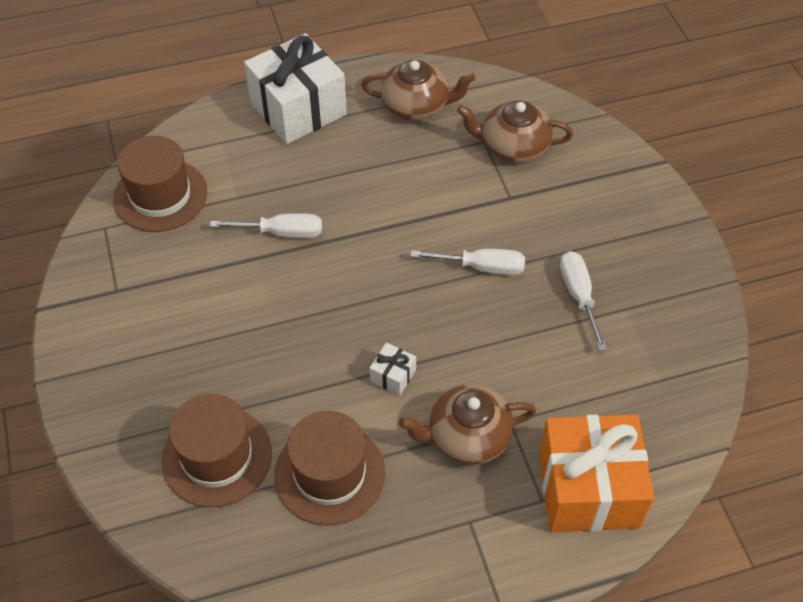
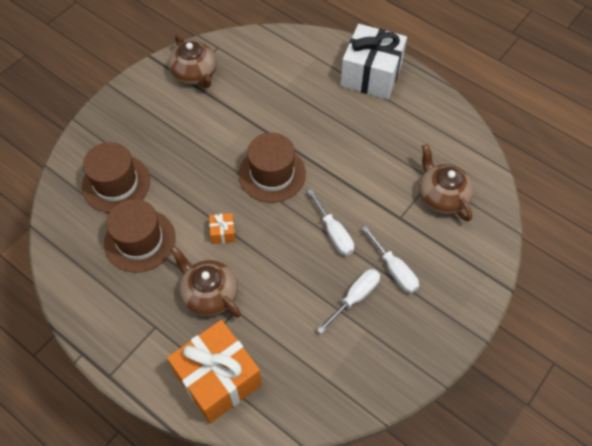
camera: 55 degrees right, 5 degrees up
brown hat [113,136,207,232] -> brown hat moved to [238,133,306,203]
white screwdriver [210,213,322,238] -> white screwdriver moved to [362,226,419,293]
brown teapot [361,60,476,120] -> brown teapot moved to [168,34,217,88]
white gift [369,343,416,396] -> orange gift [209,213,235,244]

